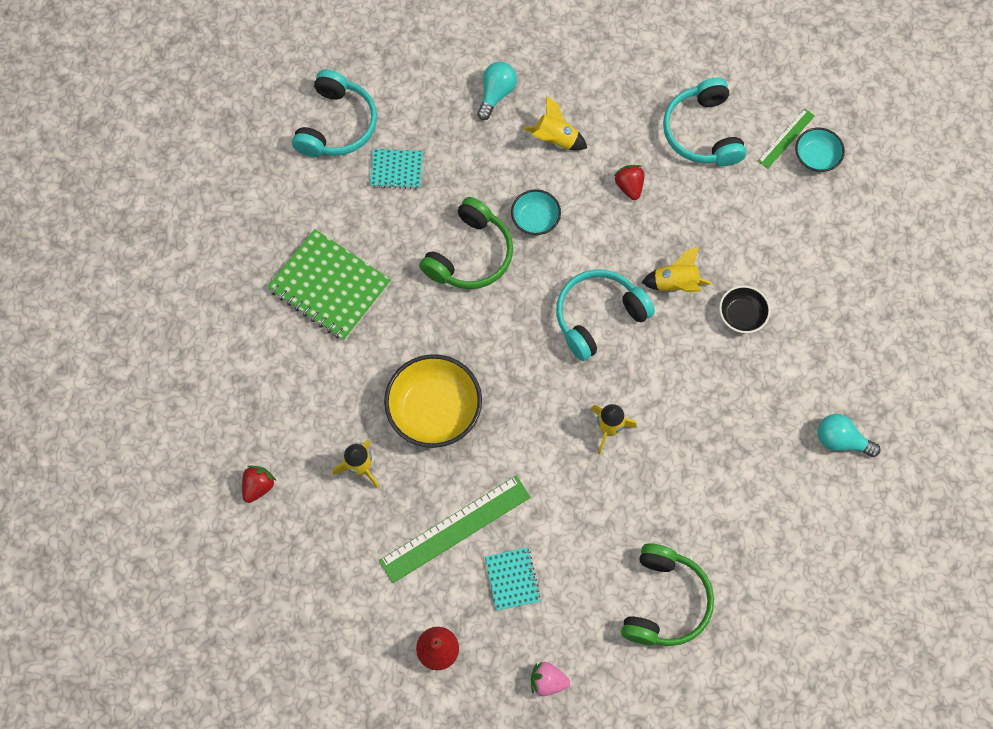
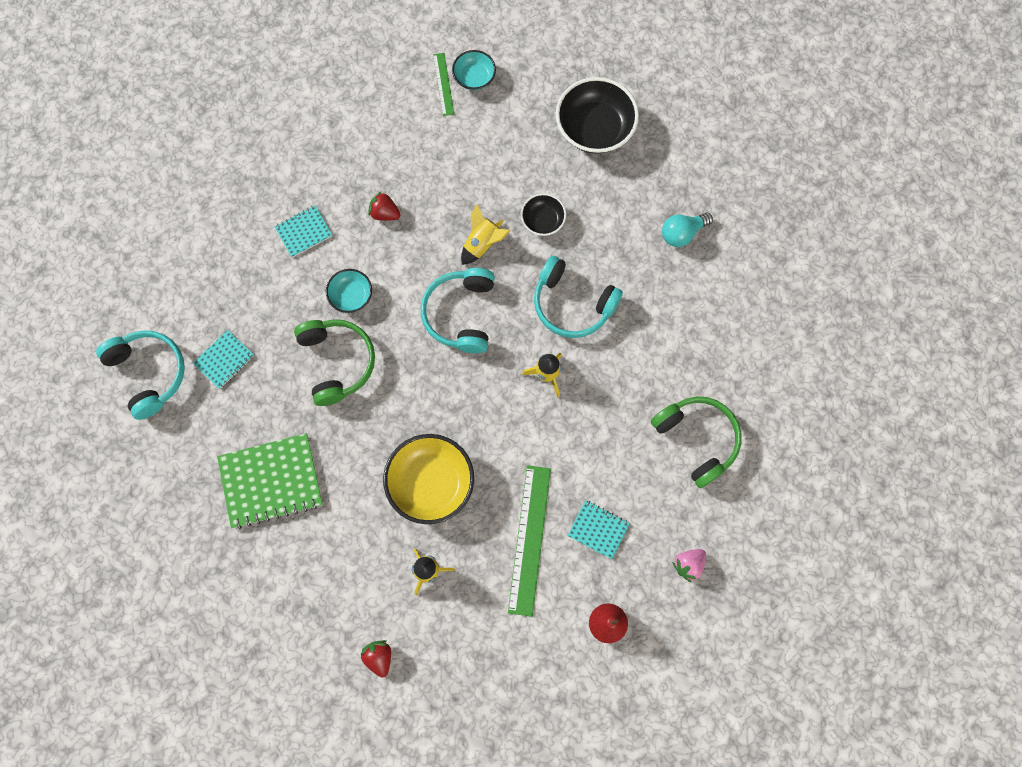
camera: 50 degrees left, 5 degrees up
turquoise light bulb [477,62,517,120] -> none
yellow rocket [523,95,587,150] -> turquoise notebook [274,205,332,258]
turquoise headphones [663,77,747,166] -> turquoise headphones moved to [534,256,623,338]
none -> black bowl [556,77,639,154]

